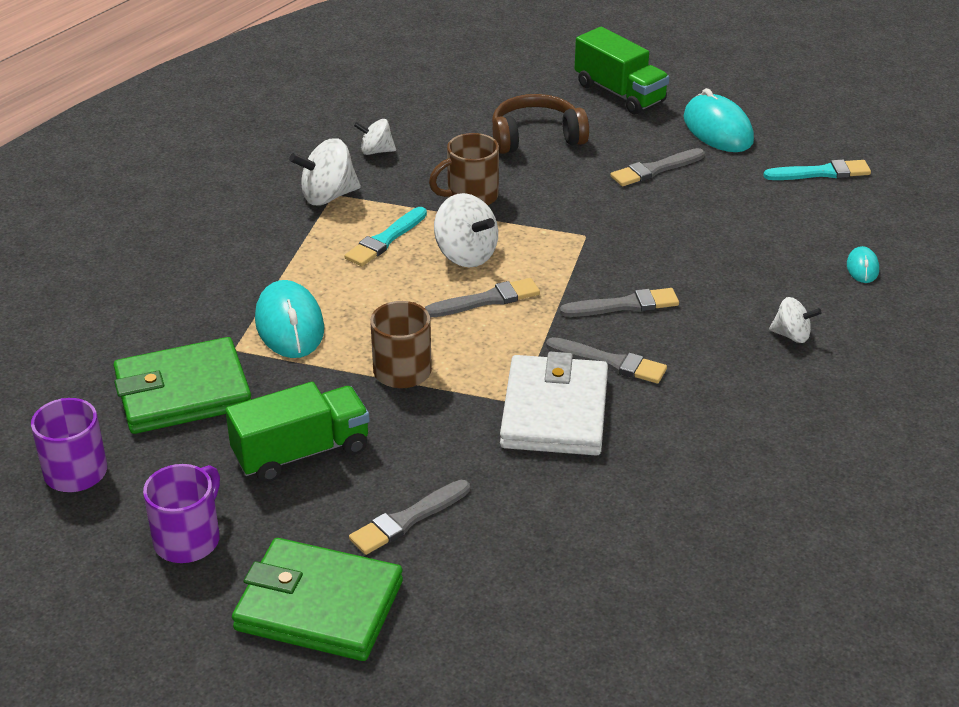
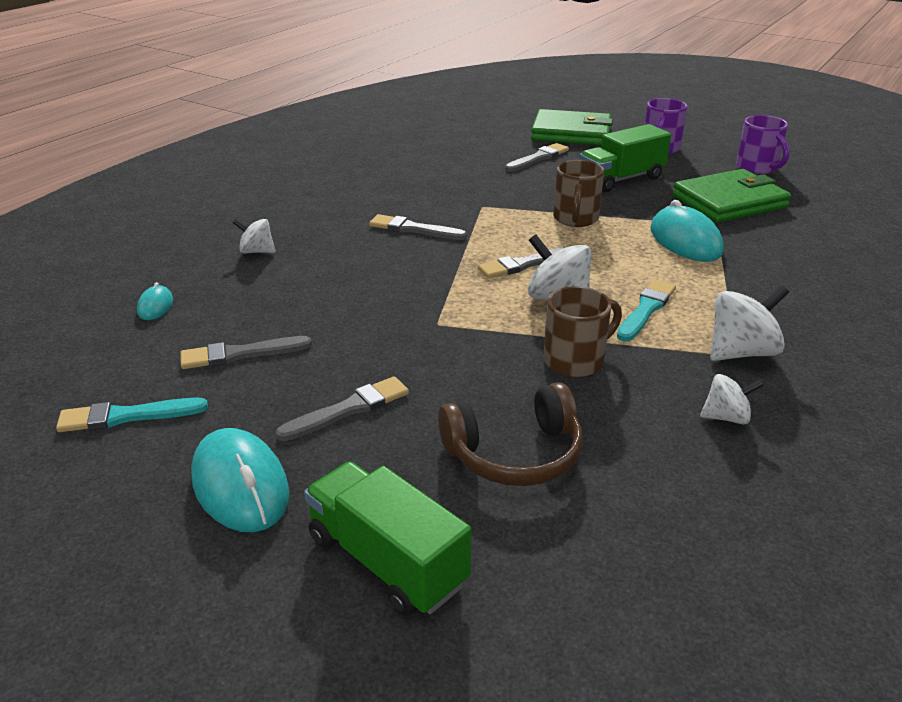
camera: 175 degrees right, 5 degrees down
white wallet [500,352,608,456] -> none
grey brush [560,288,679,317] -> grey brush moved to [180,336,312,369]

